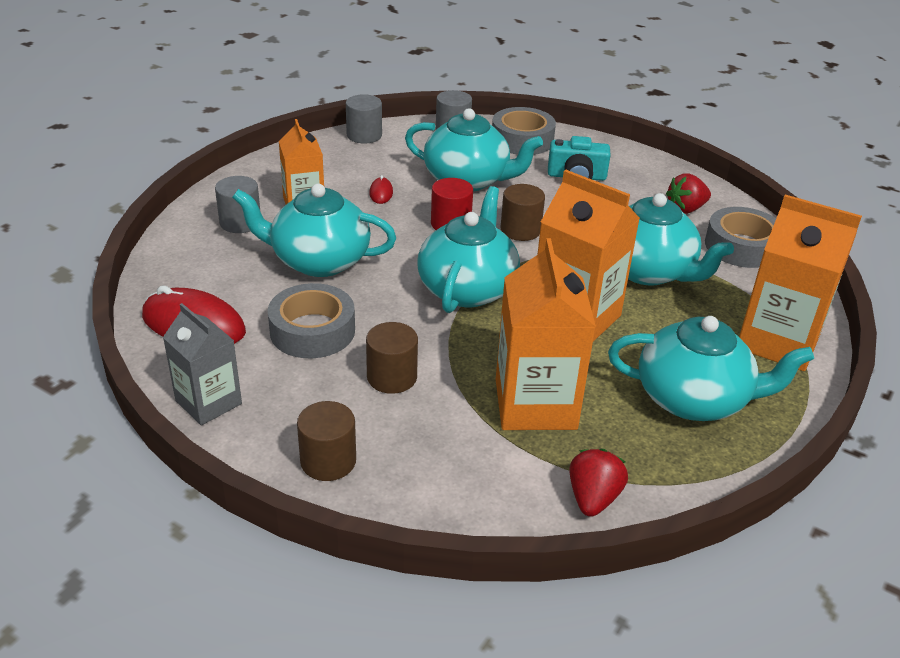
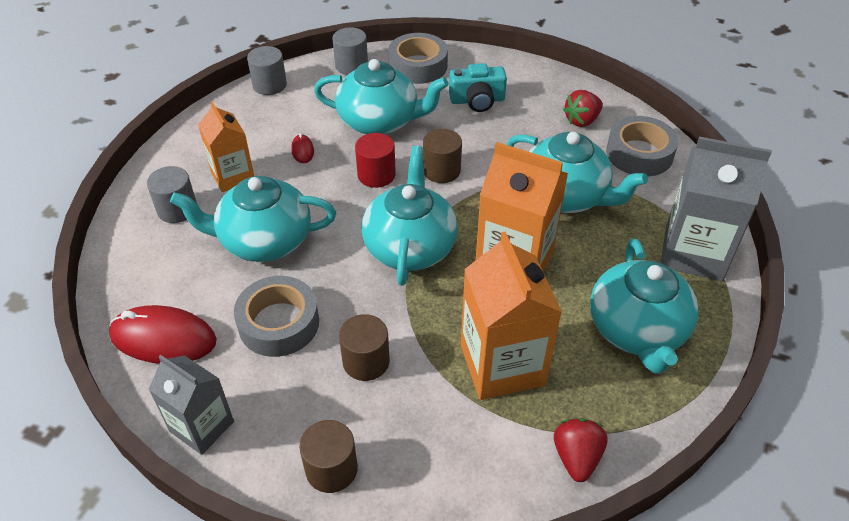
camera: 10 degrees left, 10 degrees up
turquoise teapot [608,316,814,421] -> turquoise teapot turned 90 degrees clockwise [590,239,699,374]
orange carton [739,194,862,371] -> grey carton [661,137,772,281]

